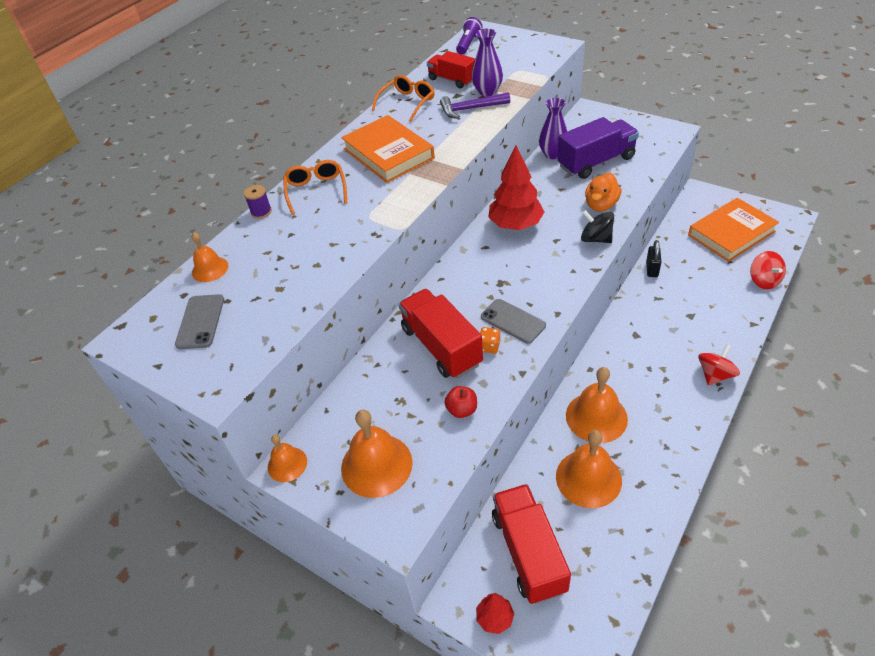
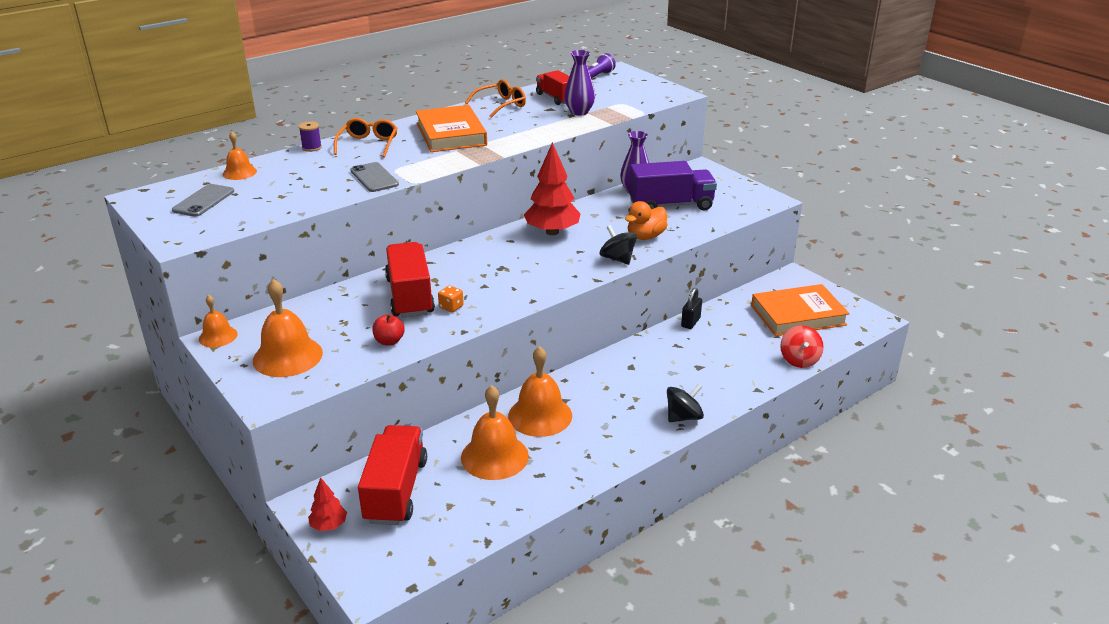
camera: 15 degrees right, 15 degrees down
purple hammer [440,92,510,119] -> none
grey phone [481,299,546,344] -> grey phone moved to [350,162,399,192]
red spinning top [698,344,740,385] -> black spinning top [667,384,704,422]

